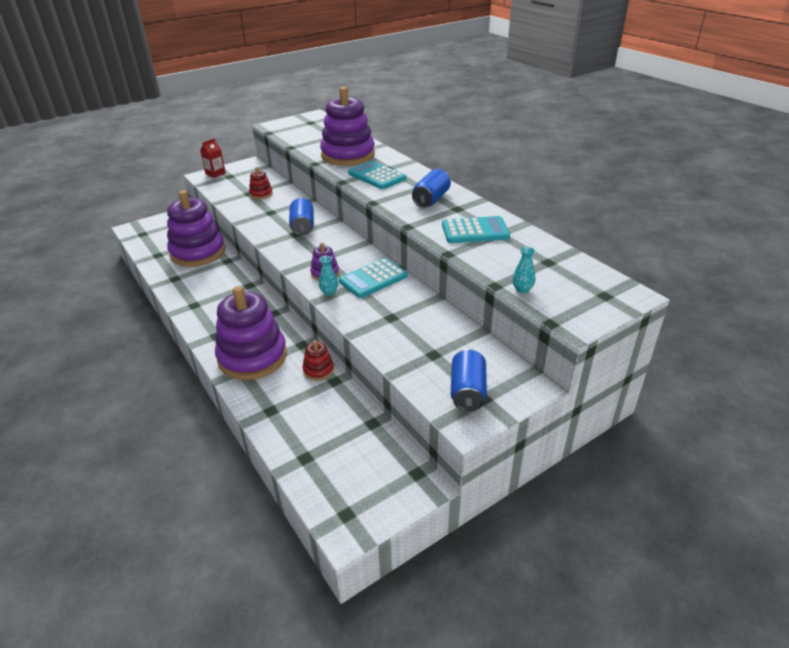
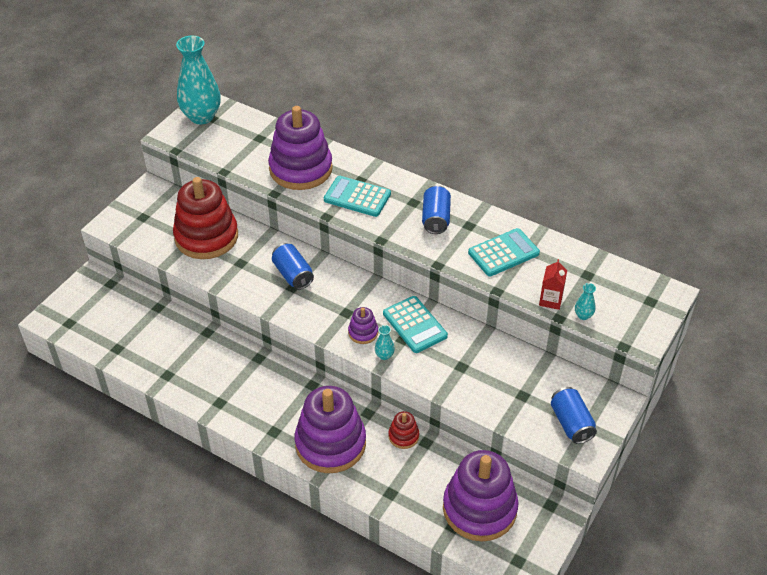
camera: 25 degrees left, 10 degrees up
purple stacking toy [167,190,225,267] -> purple stacking toy moved to [443,450,519,542]
red carton [200,138,226,178] -> red carton moved to [539,259,567,310]
red stacking toy [249,167,273,199] -> red stacking toy [173,177,238,259], size x2.28
turquoise calculator [339,258,407,298] -> turquoise calculator turned 60 degrees counterclockwise [383,296,448,353]
none -> turquoise vase [176,36,221,124]

